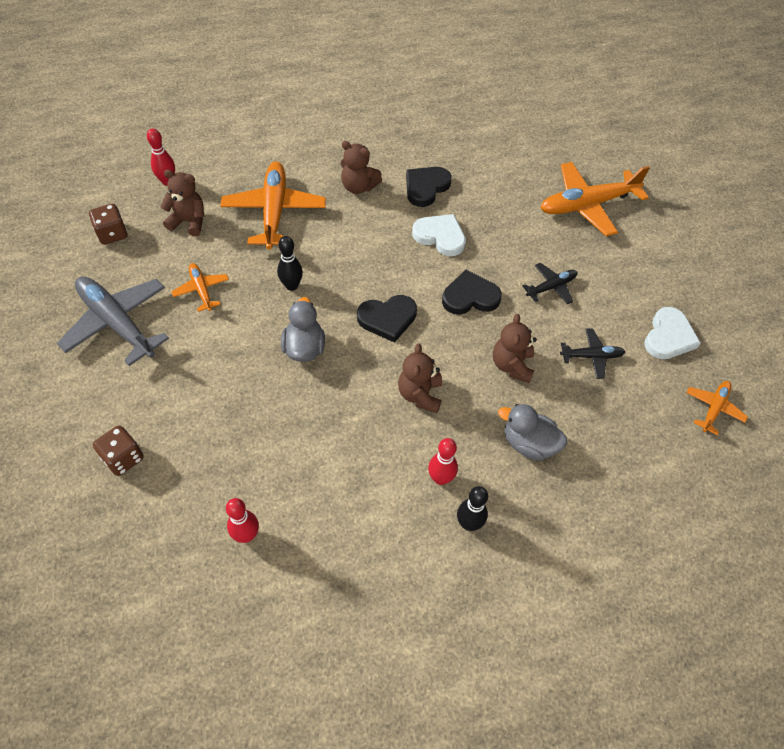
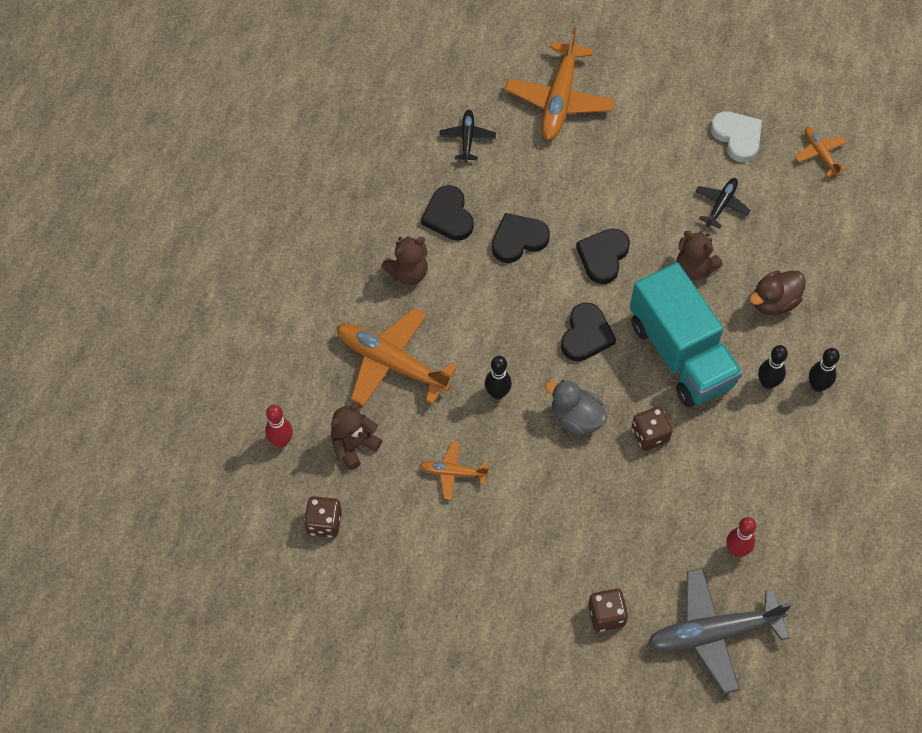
camera: 55 degrees left, 5 degrees up
grey plane [57,276,169,366] -> grey plane moved to [648,568,792,694]
brown teddy bear [398,344,442,413] -> turquoise truck [630,262,743,407]
white heart [412,214,466,256] -> black heart [492,213,550,263]
red bowling pin [428,438,458,485] -> black bowling pin [758,345,788,389]
grey duck [498,404,567,461] -> brown duck [749,270,806,315]
black plane [523,263,577,304] -> black plane moved to [439,110,496,163]
none -> brown dice [632,406,673,451]

